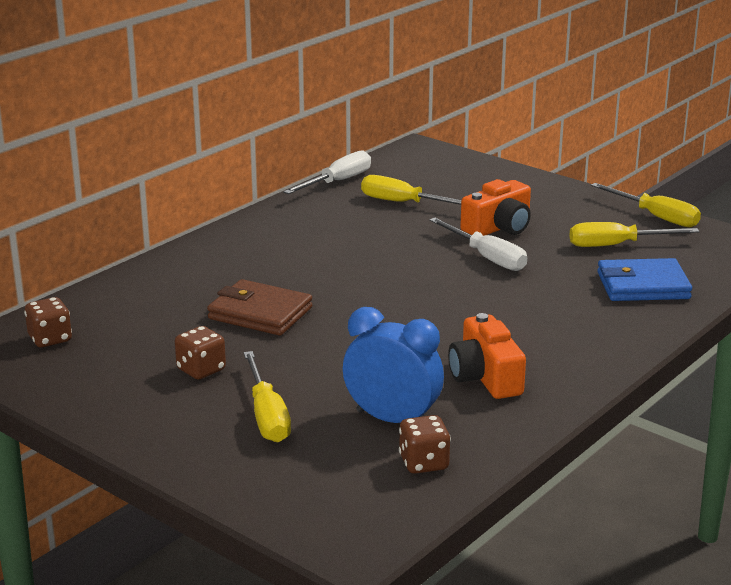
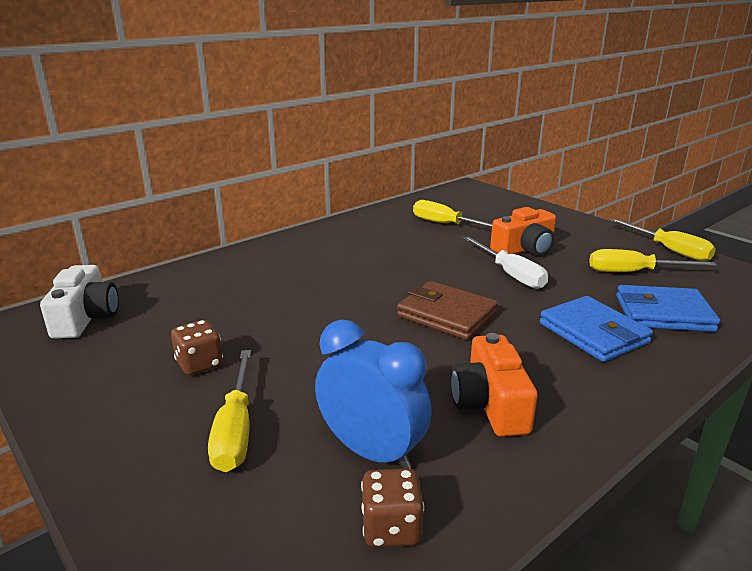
camera: 10 degrees right, 0 degrees up
brown dice [24,297,72,347] -> white camera [40,265,119,339]
brown wallet [207,279,312,336] -> brown wallet moved to [397,281,498,340]
white screwdriver [283,150,371,194] -> none
none -> blue wallet [540,296,653,362]

